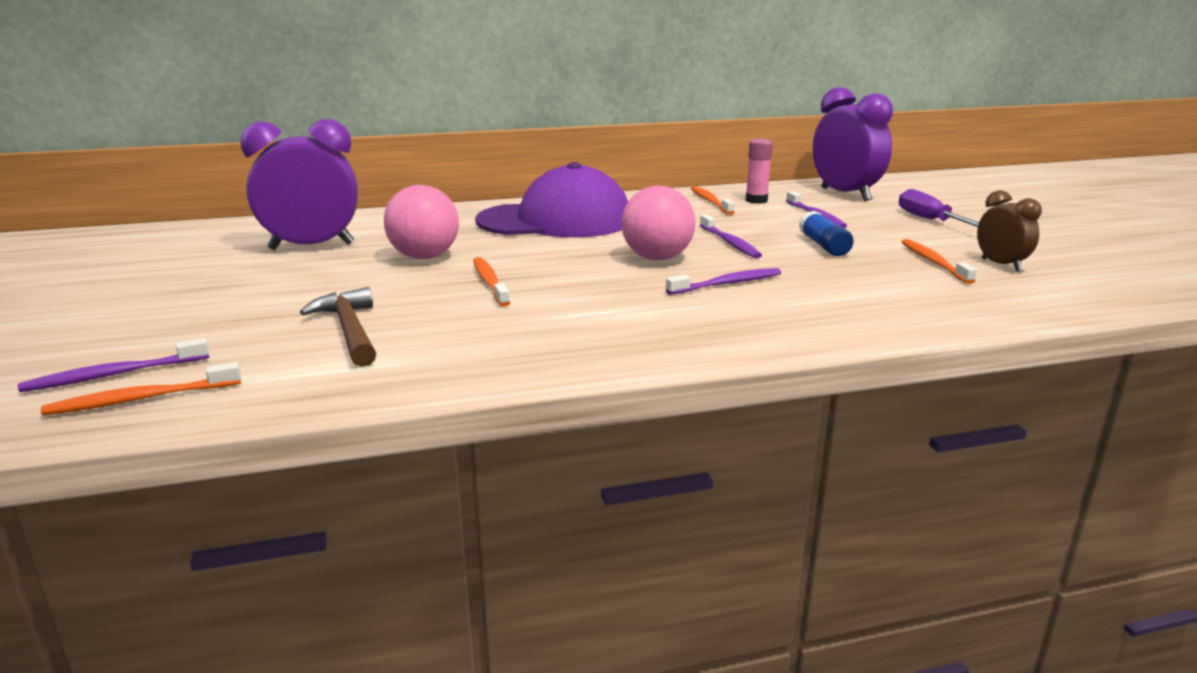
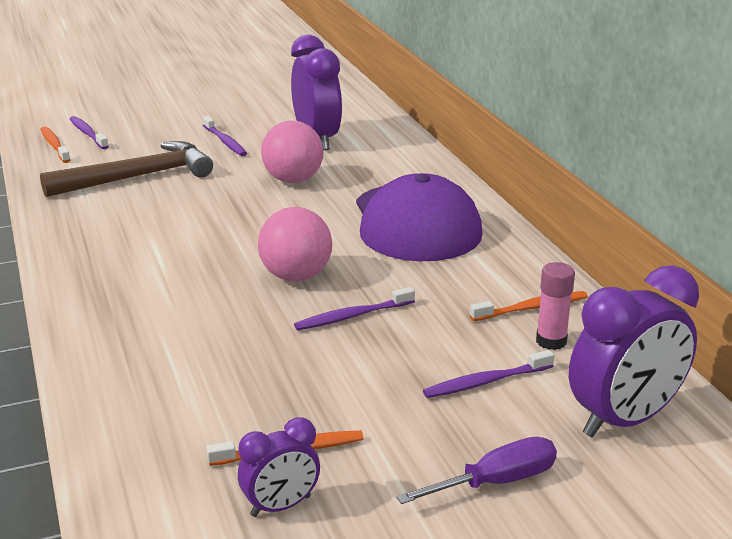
camera: 85 degrees right, 5 degrees up
brown hammer [300,287,376,367] -> brown hammer [40,141,213,197], size x1.54
orange toothbrush [473,257,510,307] -> none
purple toothbrush [666,268,781,295] -> purple toothbrush moved to [202,116,247,156]
blue glue stick [799,211,854,256] -> none
brown clock [977,190,1042,271] -> purple clock [238,417,320,517]

